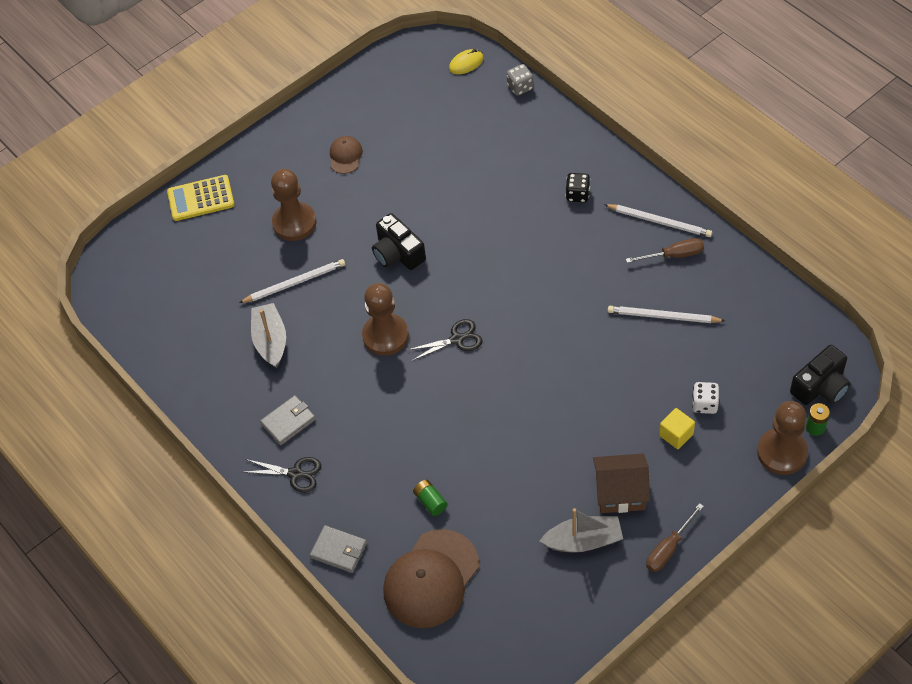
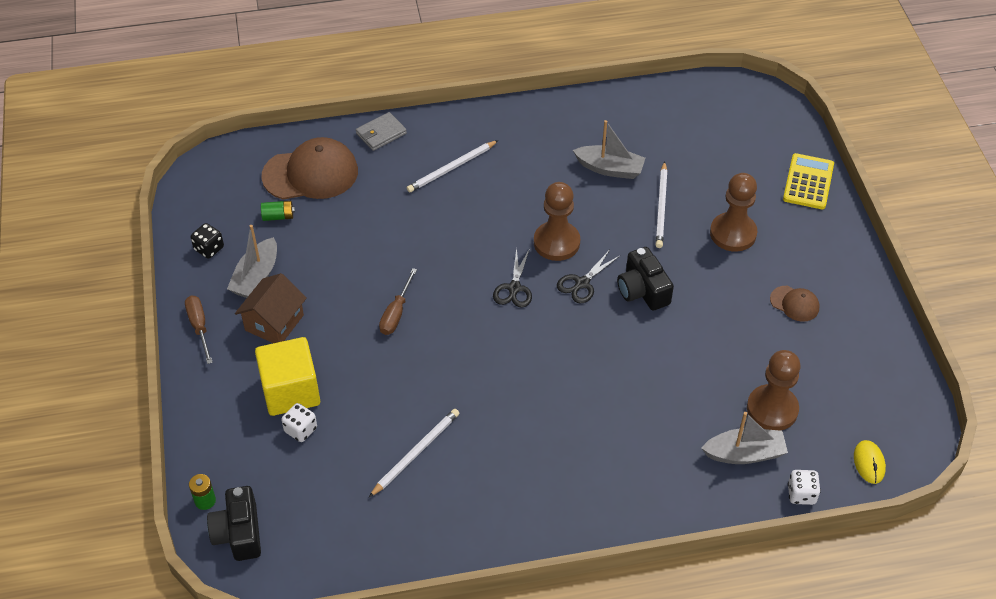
camera: 115 degrees right, 5 degrees down
black scissors [245,457,321,493] -> black scissors moved to [557,251,621,303]
grey wallet [260,395,316,445] -> none
black camera [372,213,426,270] -> black camera turned 105 degrees counterclockwise [617,247,674,311]
brown cap [383,529,479,628] -> brown cap turned 105 degrees clockwise [261,137,358,199]
green battery [413,479,448,516] -> green battery moved to [261,201,295,221]
grey dice [507,64,534,96] -> white dice [788,470,821,505]
black dice [566,173,590,202] -> black dice moved to [191,223,224,259]
white pencil [604,204,712,237] -> white pencil moved to [407,140,499,193]
brown screwdriver [626,238,704,263] -> brown screwdriver moved to [379,268,417,335]
yellow cube [659,408,695,449] -> yellow cube [255,337,320,416], size x1.97
brown pawn [757,401,808,475] -> brown pawn moved to [747,350,801,431]
none -> grey boat [702,412,788,464]

